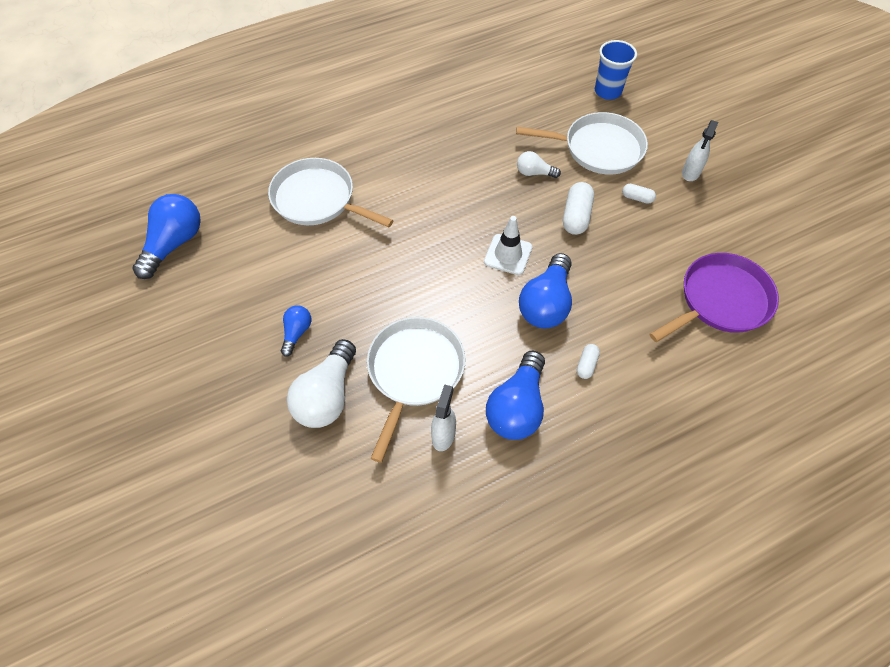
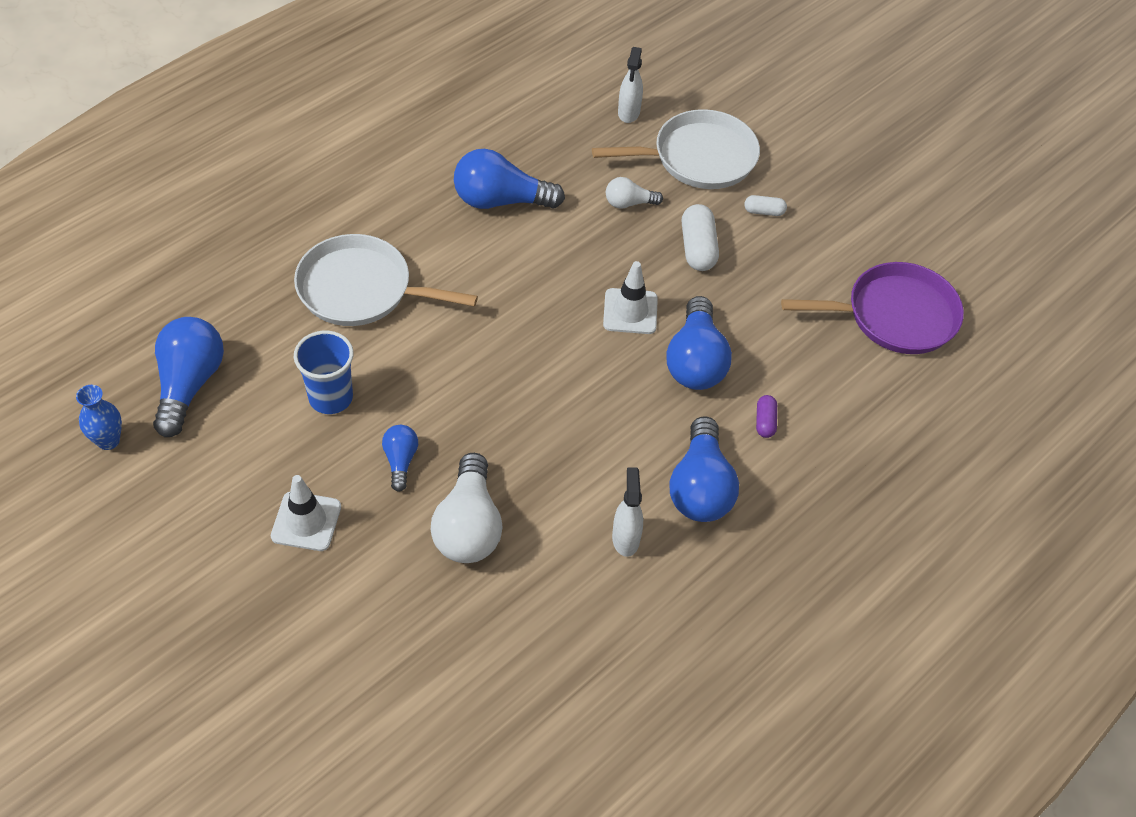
camera: 20 degrees left, 5 degrees down
white pan [367,317,466,463] -> none
white capsule [577,344,600,379] -> purple capsule [756,395,777,438]
blue cup [595,40,637,100] -> blue cup moved to [294,331,354,414]
purple pan [650,253,779,342] -> purple pan turned 45 degrees clockwise [781,262,964,354]
white spray bottle [682,120,719,181] -> white spray bottle moved to [618,47,643,123]
none -> blue vase [76,385,122,450]
none -> white traffic cone [271,475,341,551]
none -> blue light bulb [454,149,565,209]

